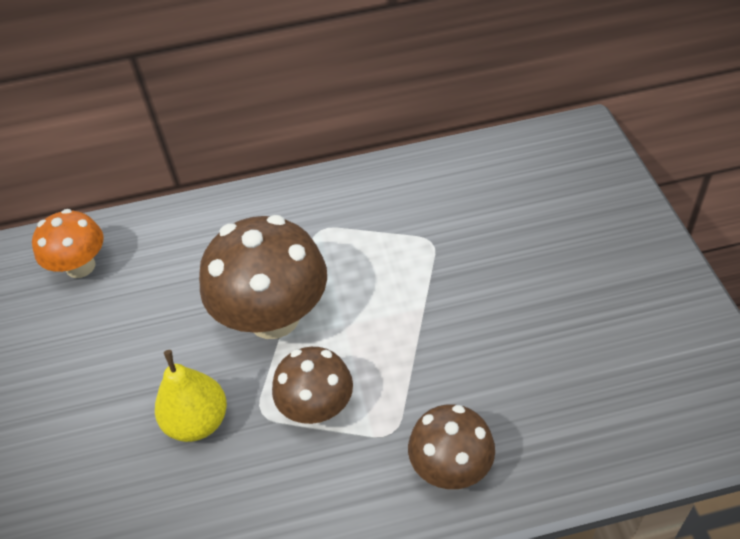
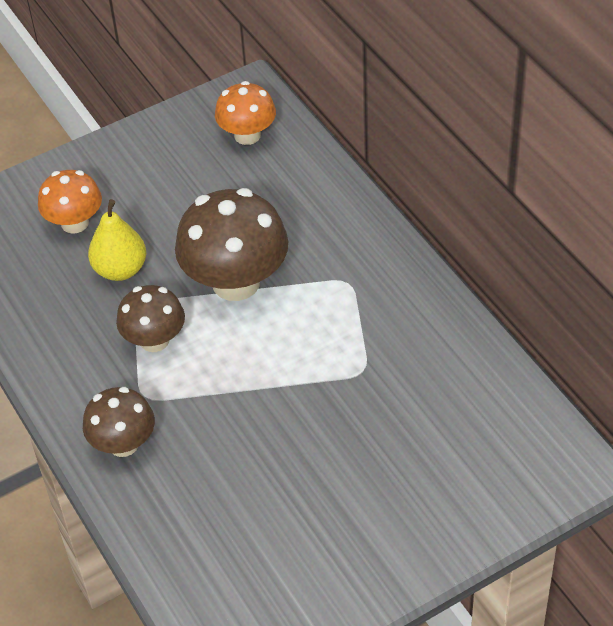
camera: 70 degrees right, 0 degrees up
none -> orange mushroom [38,170,102,234]

